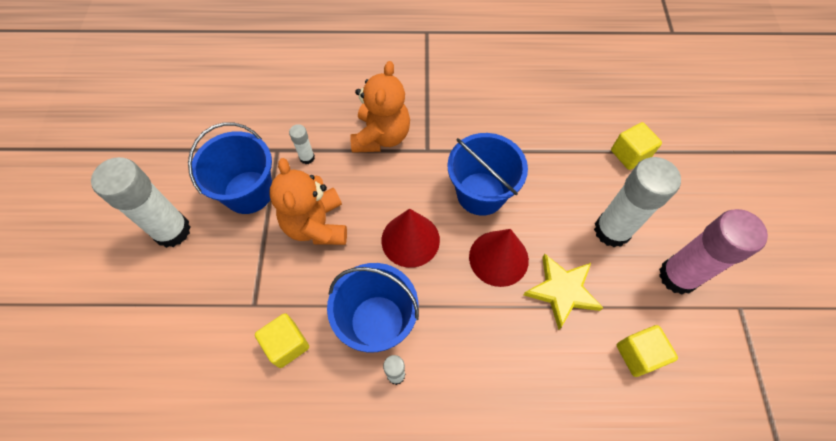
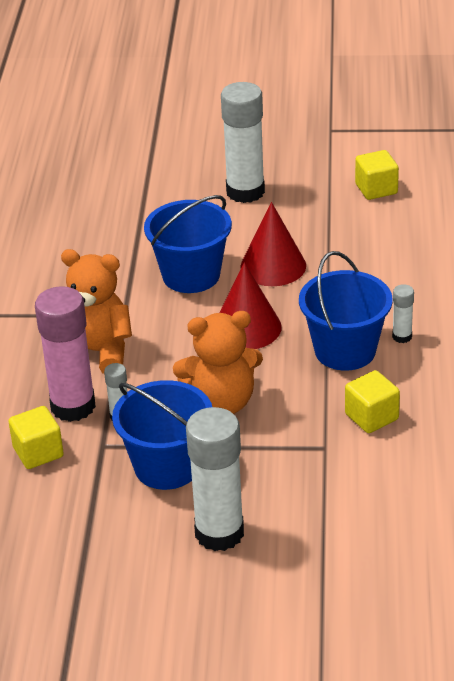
camera: 85 degrees left, 25 degrees down
yellow star [524,254,603,330] -> none
yellow cube [611,122,662,170] -> yellow cube moved to [8,406,64,469]
pink glue stick [659,209,768,295] -> pink glue stick moved to [35,286,96,422]

